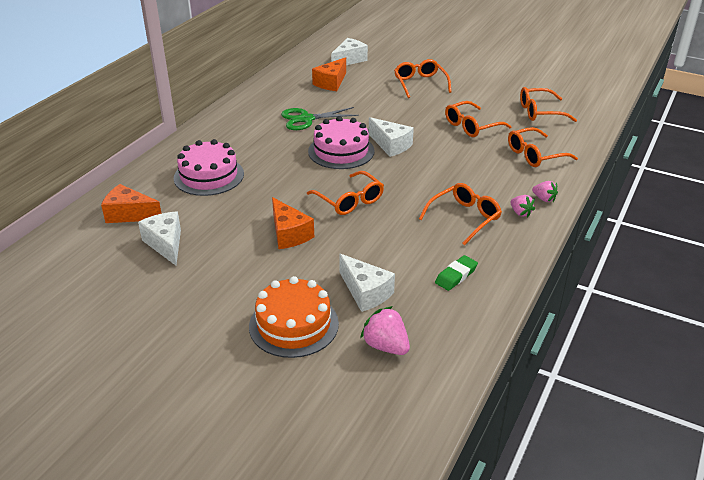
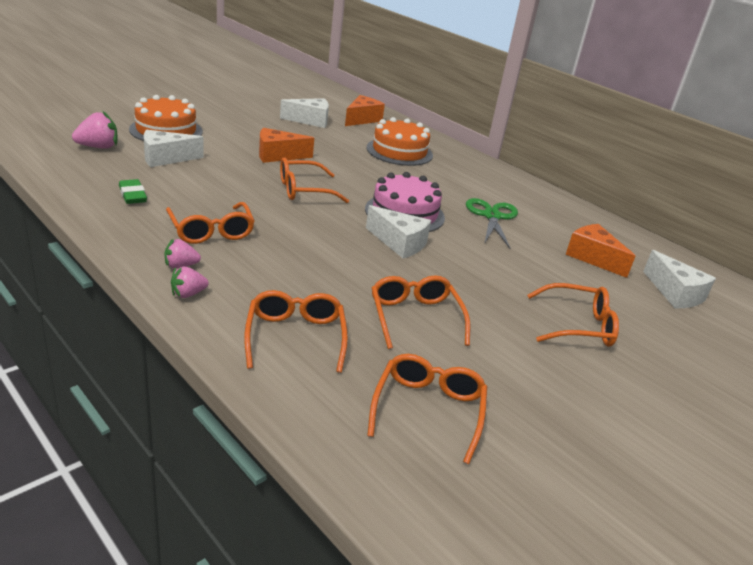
camera: 105 degrees right, 5 degrees down
pink cake [174,139,244,196] -> orange cake [366,117,433,166]
white cheese [369,117,414,157] -> white cheese turned 120 degrees counterclockwise [366,205,431,258]

